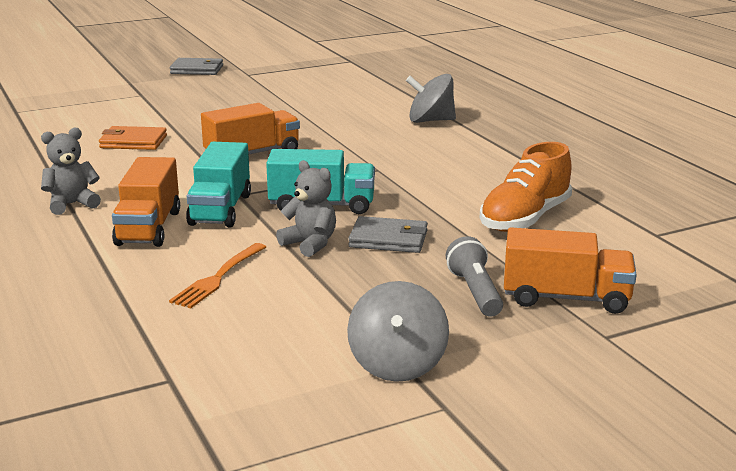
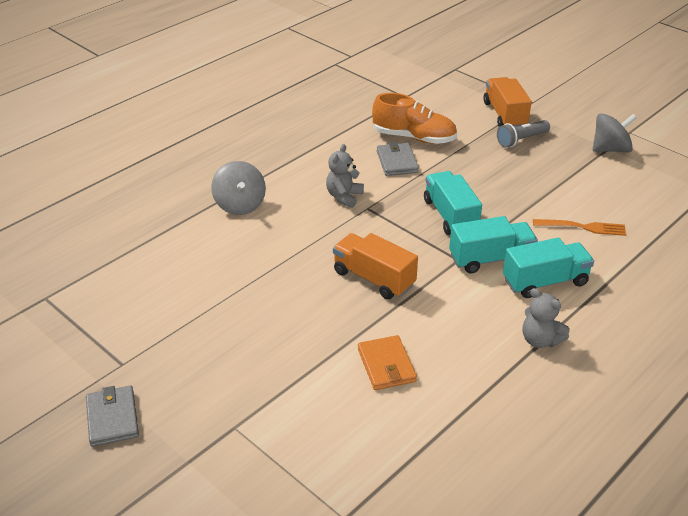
camera: 110 degrees left, 15 degrees up
orange truck [112,157,180,247] -> turquoise truck [503,238,594,298]
grey teddy bear [276,160,336,257] -> grey teddy bear moved to [326,144,364,208]
grey wallet [348,216,428,253] -> grey wallet moved to [377,142,419,176]

